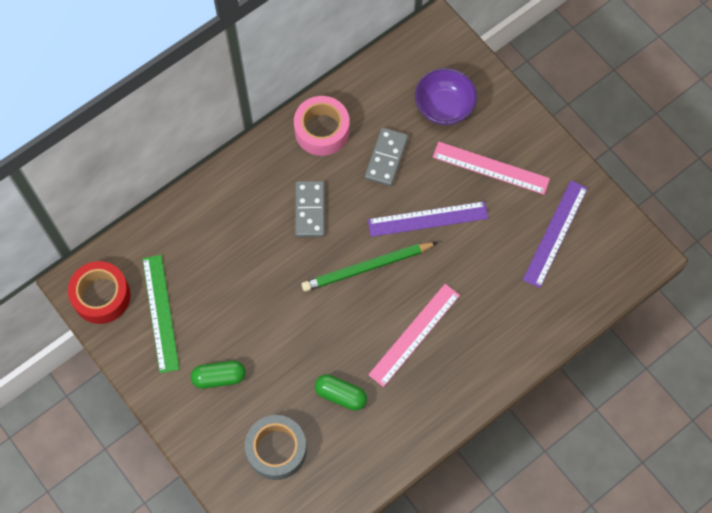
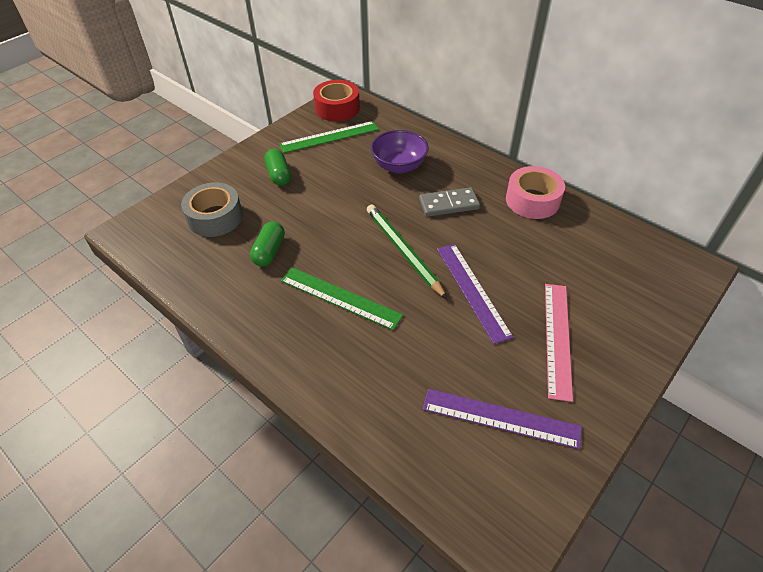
camera: 80 degrees right, 20 degrees down
grey domino [365,128,408,186] -> none
pink ruler [368,284,460,387] -> green ruler [281,267,403,330]
purple bowl [415,68,477,125] -> purple bowl moved to [371,130,429,173]

